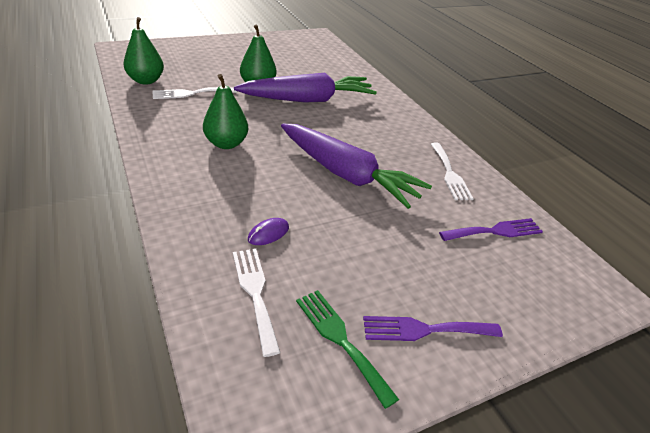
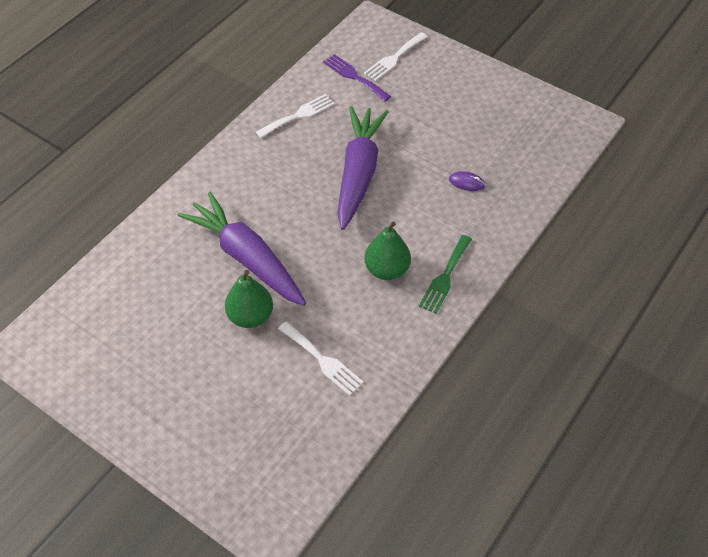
camera: 115 degrees left, 15 degrees up
green pear [123,17,164,84] -> none
white fork [233,249,281,357] -> white fork moved to [364,32,427,81]
green fork [296,290,399,409] -> green fork moved to [419,235,472,314]
purple fork [363,316,503,341] -> none

